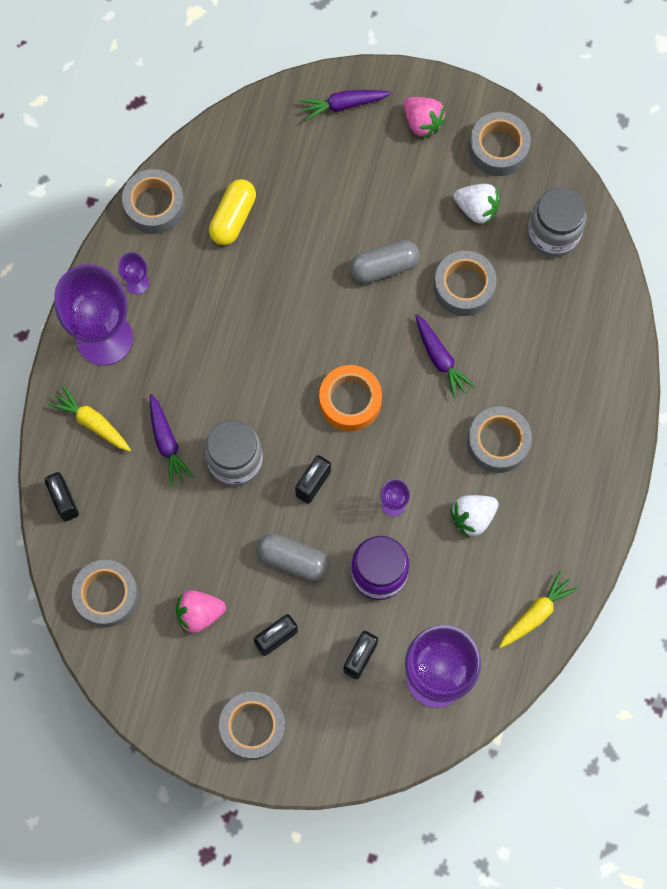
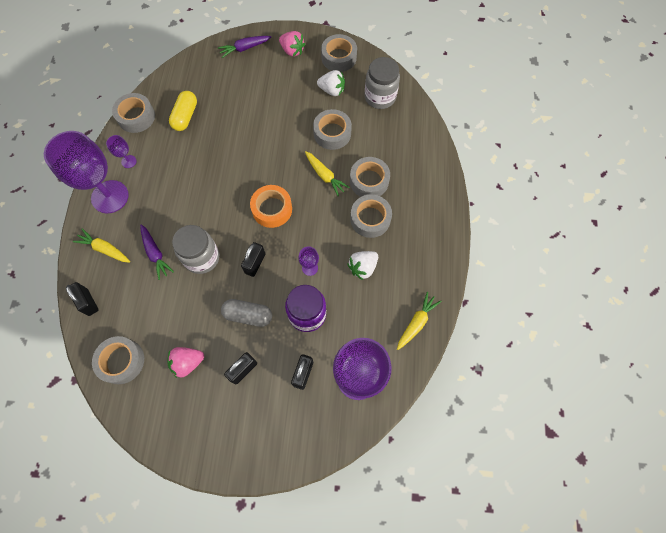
camera: 10 degrees left, 5 degrees down
grey tape [219,692,285,760] -> grey tape moved to [350,157,390,197]
grey capsule [350,240,420,283] -> none
purple carrot [415,314,475,399] -> yellow carrot [305,151,350,196]

